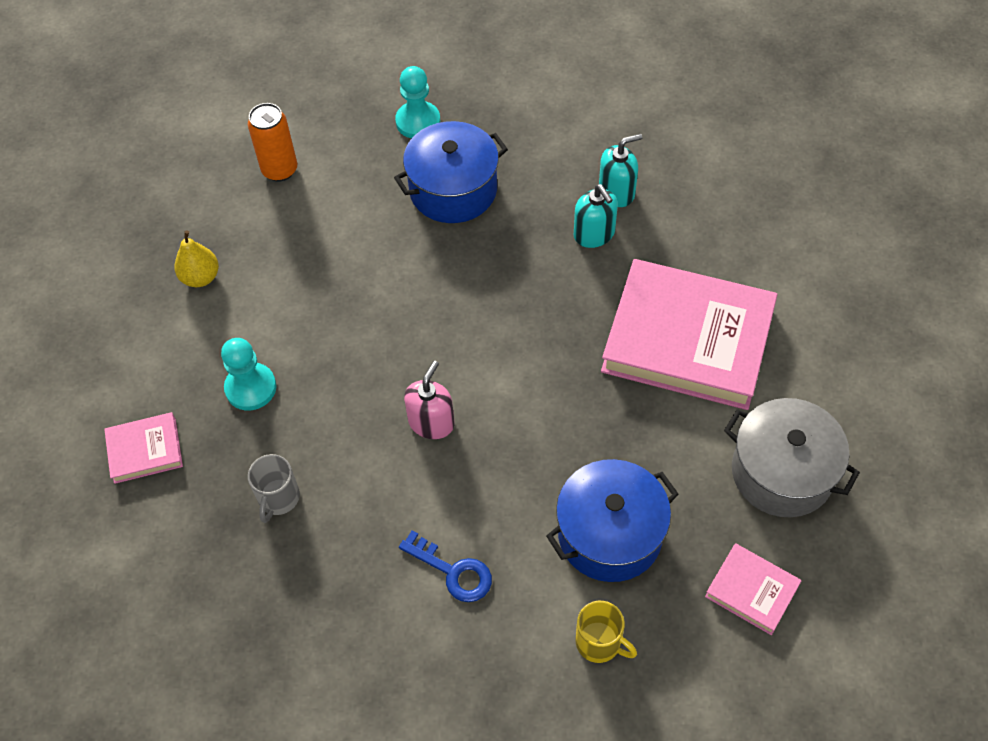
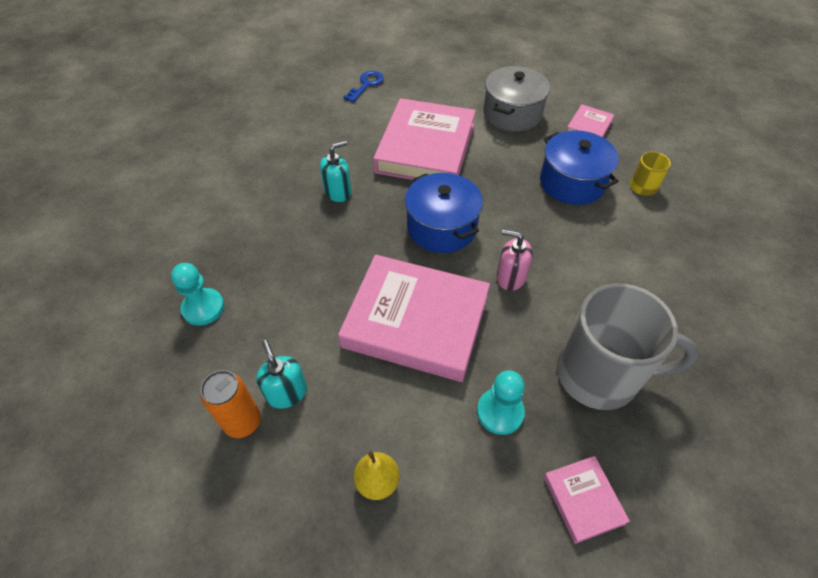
camera: 95 degrees left, 5 degrees down
grey mug [248,454,300,523] -> grey mug [557,283,699,410], size x2.29
blue pot [394,121,508,223] -> blue pot moved to [405,173,483,253]
blue key [399,530,492,602] -> blue key moved to [344,71,384,102]
turquoise soap dispenser [599,134,642,207] -> turquoise soap dispenser moved to [256,340,307,409]
none -> pink book [338,255,490,382]

